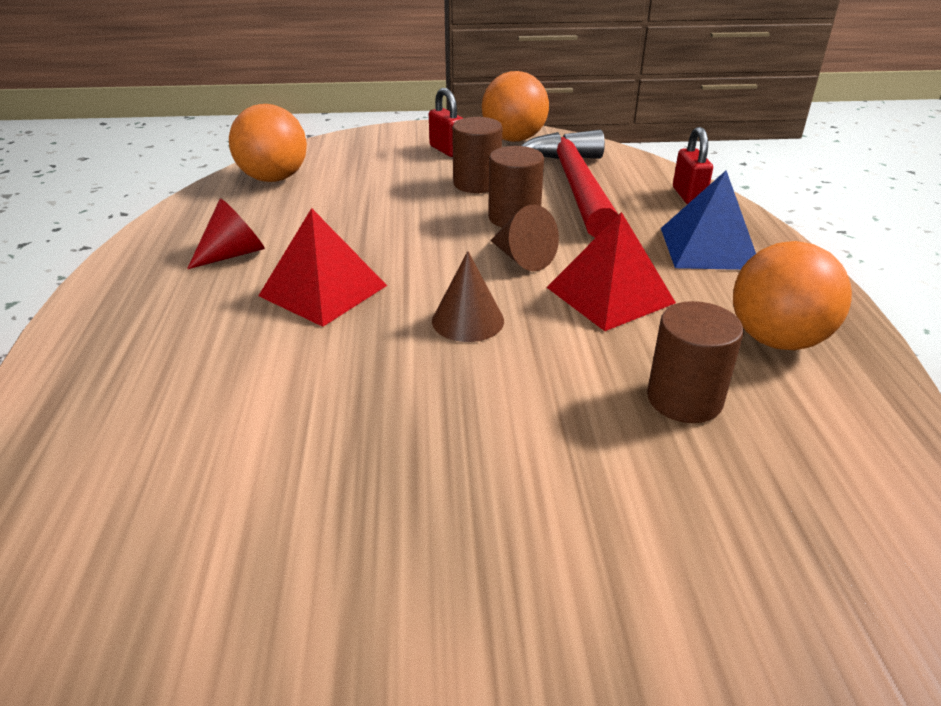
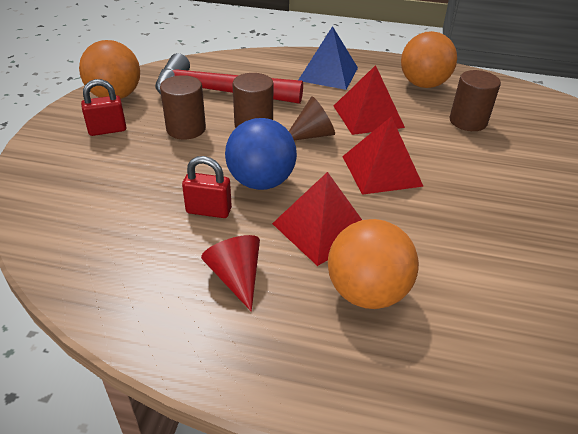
camera: 75 degrees left, 5 degrees up
orange ball [229,104,307,182] -> orange ball moved to [328,219,419,309]
brown cone [432,251,504,342] -> red pyramid [342,116,424,195]
red padlock [673,127,713,204] -> red padlock moved to [182,156,232,218]
none -> blue ball [225,118,297,190]

